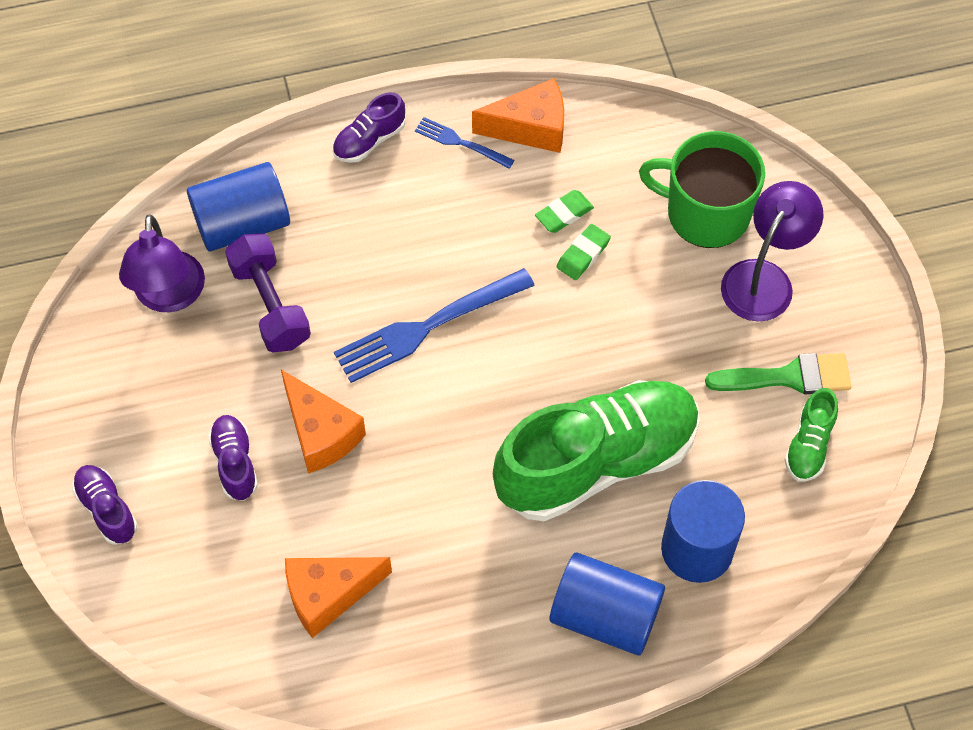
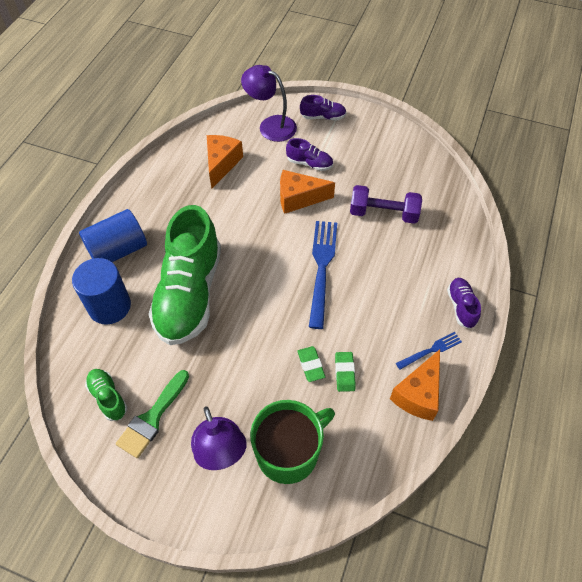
camera: 125 degrees right, 5 degrees down
purple lamp [119,215,205,312] -> purple lamp moved to [241,65,297,142]
blue cylinder [187,162,290,251] -> none

